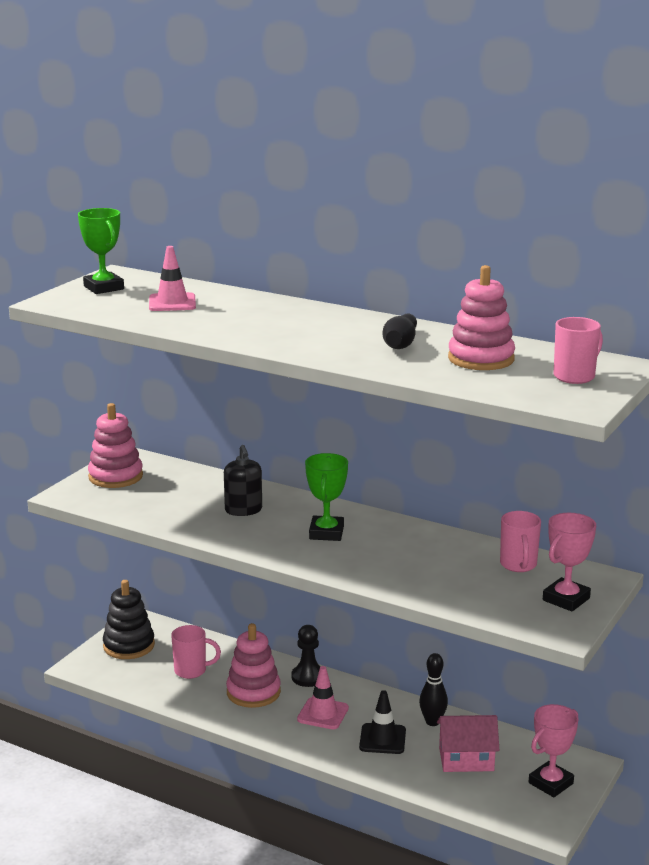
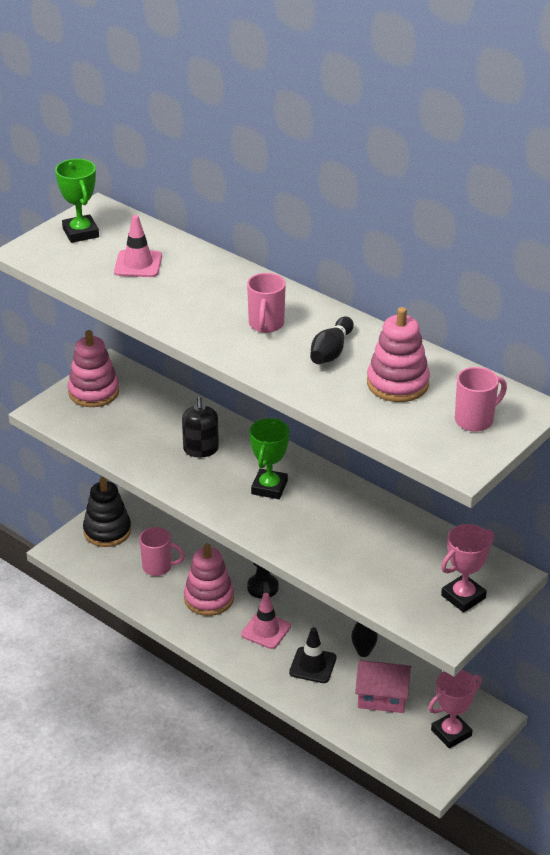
camera: 10 degrees right, 15 degrees up
pink mug [500,511,541,572] -> pink mug moved to [247,273,286,333]

